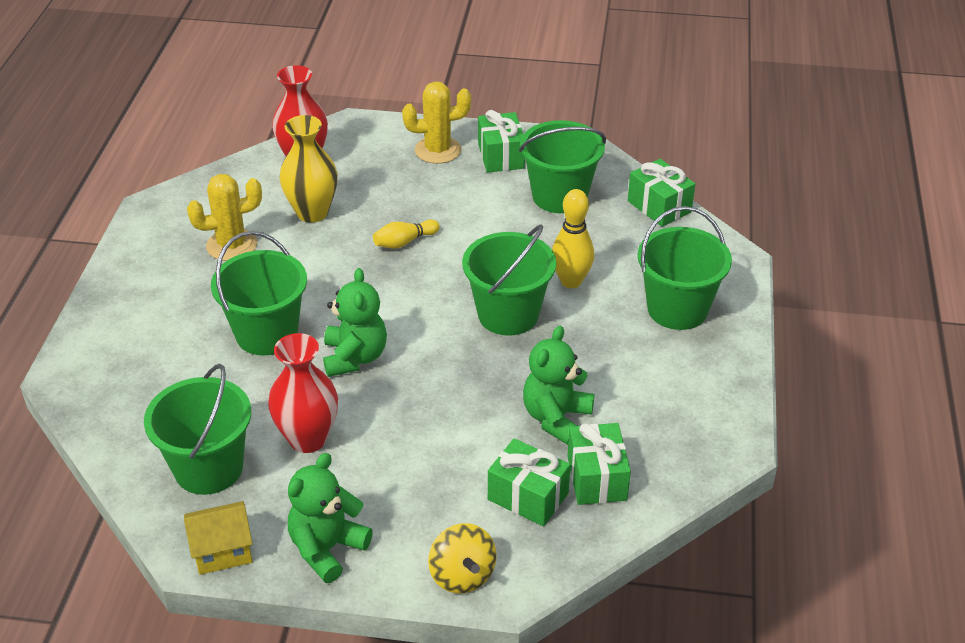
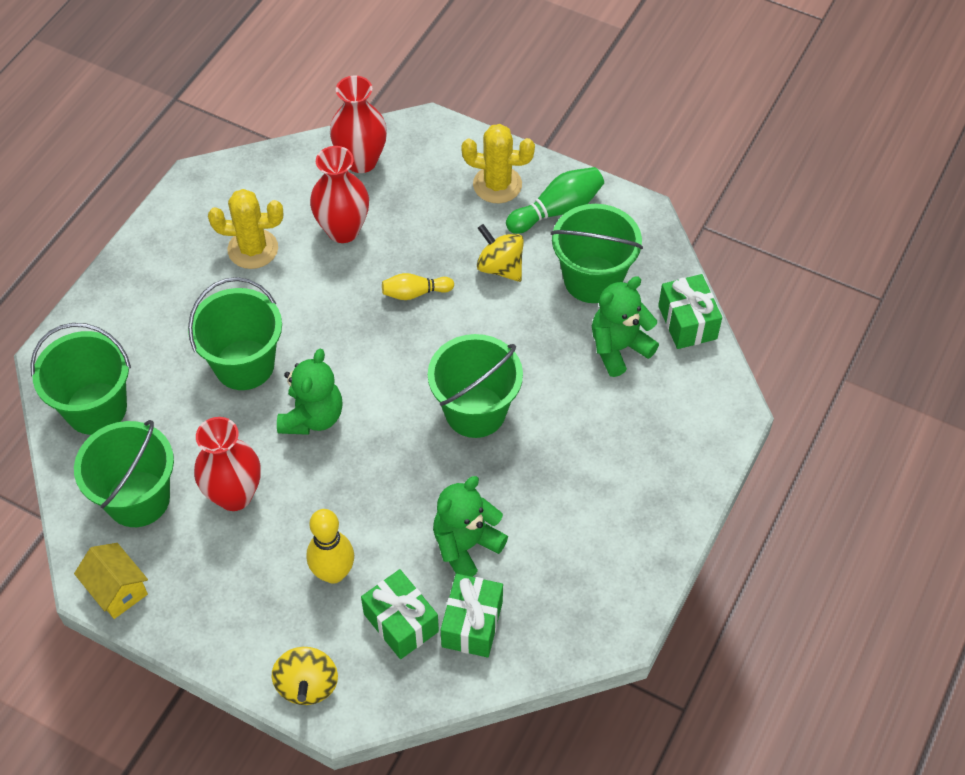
camera: 20 degrees right, 15 degrees up
yellow house [184,501,253,575] -> yellow house turned 45 degrees clockwise [74,543,148,619]
yellow vase [280,115,338,223] -> red vase [310,146,369,243]
green teddy bear [288,453,373,583] -> green teddy bear moved to [592,276,659,377]
green gift [478,110,525,173] -> green bowling pin [506,167,604,234]
yellow bowling pin [552,189,594,288] -> yellow bowling pin moved to [306,509,354,584]
green bucket [638,206,732,330] -> green bucket moved to [30,323,131,435]
none -> yellow spinning top [477,224,524,282]

